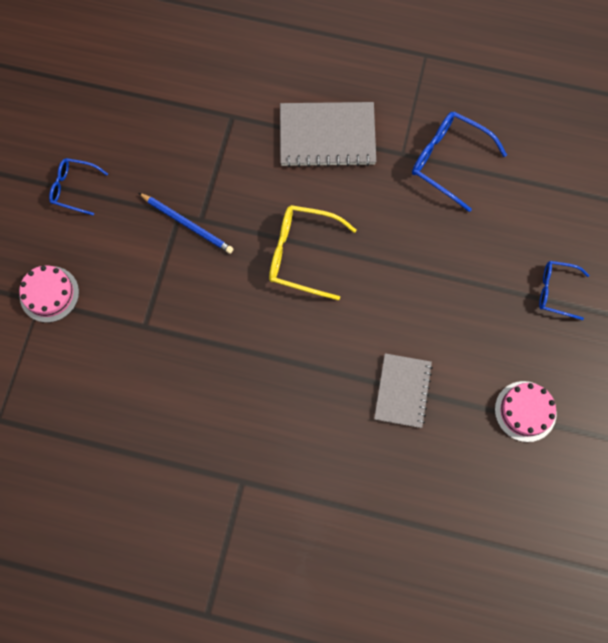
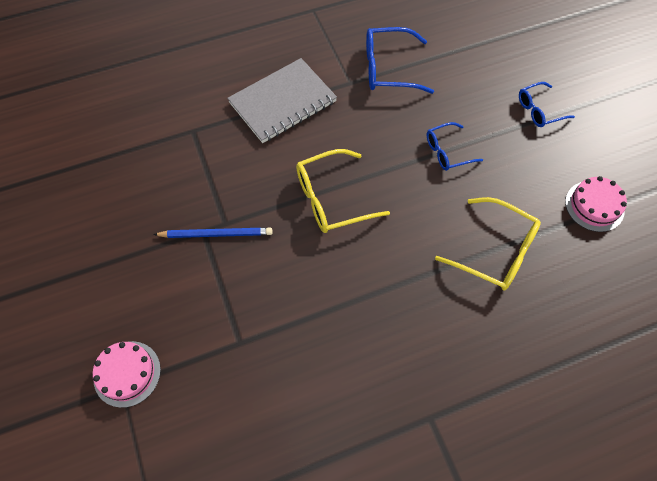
camera: 35 degrees left, 10 degrees down
blue glasses [49,158,108,216] -> blue glasses moved to [427,122,483,171]
grey notebook [374,353,433,428] -> yellow glasses [435,197,541,291]

